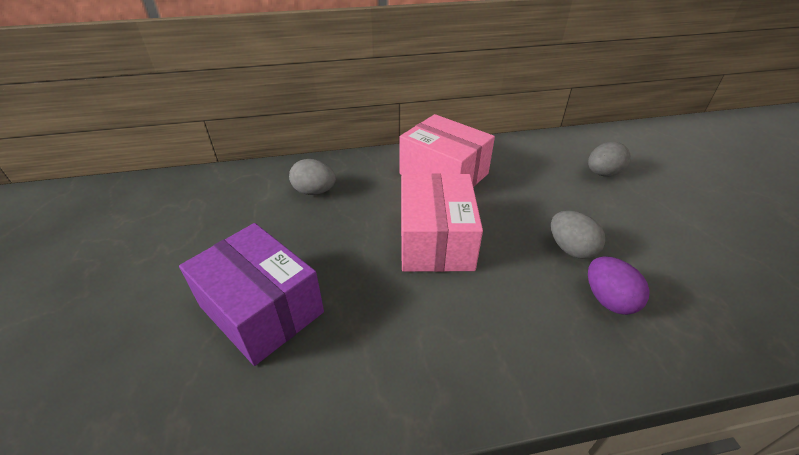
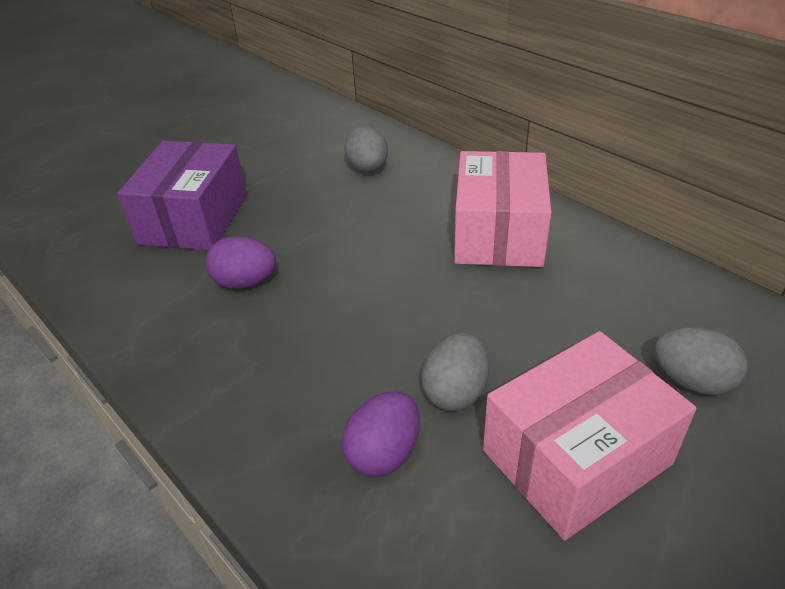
camera: 60 degrees right, 0 degrees up
pink box [401,173,483,272] -> pink box moved to [483,331,696,540]
none -> purple egg [206,236,276,289]

